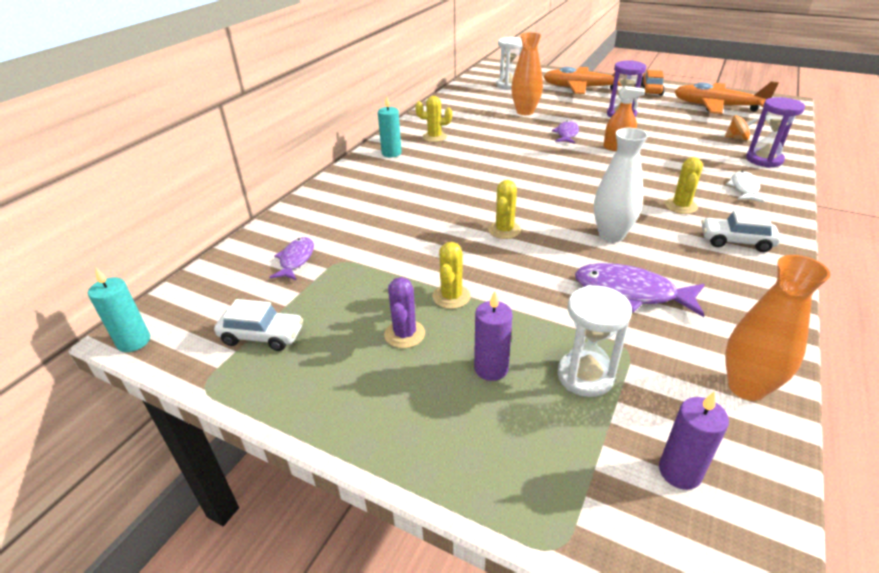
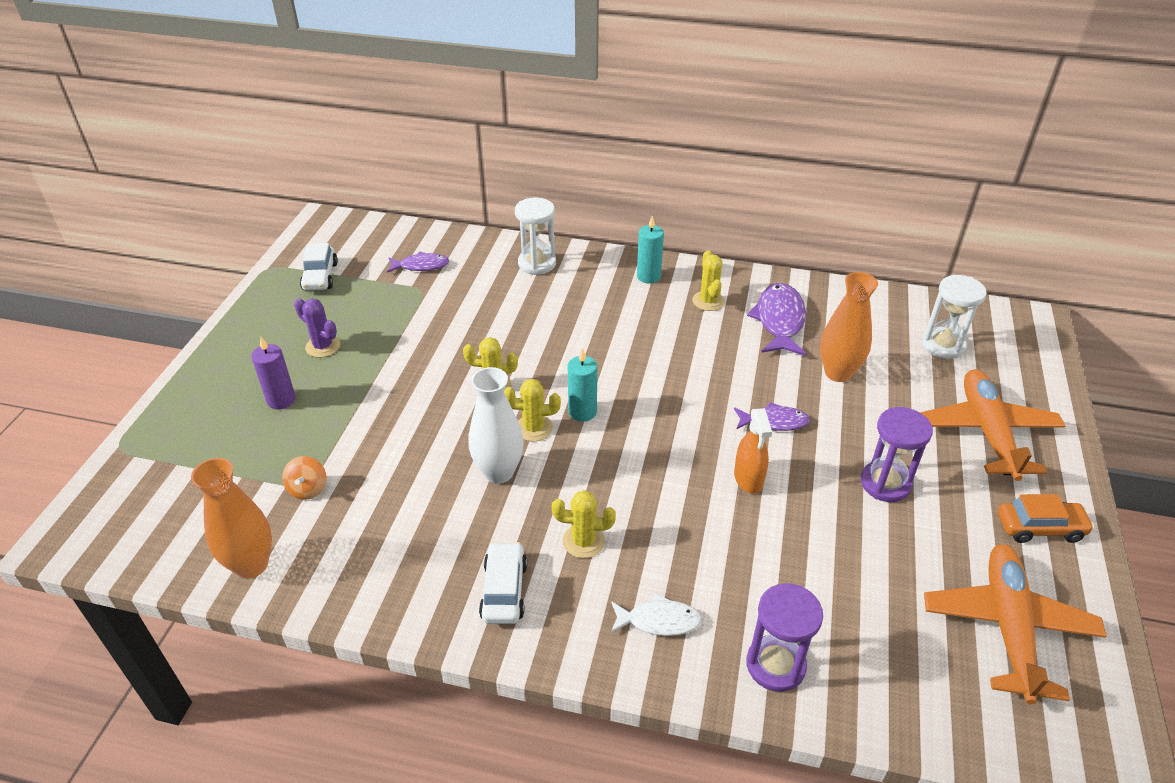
camera: 75 degrees right, 5 degrees up
turquoise candle [88,267,150,352] -> turquoise candle moved to [568,348,597,422]
purple cactus [384,277,425,348] -> purple cactus turned 45 degrees clockwise [294,298,340,358]
yellow cactus [433,242,471,309] -> yellow cactus moved to [504,378,561,442]
white hourglass [558,285,632,397] -> white hourglass moved to [515,198,556,275]
purple fish [575,263,705,317] -> purple fish moved to [747,283,806,356]
purple candle [659,391,729,490] -> none
orange spinning top [725,115,758,140] -> orange spinning top moved to [282,456,327,500]

